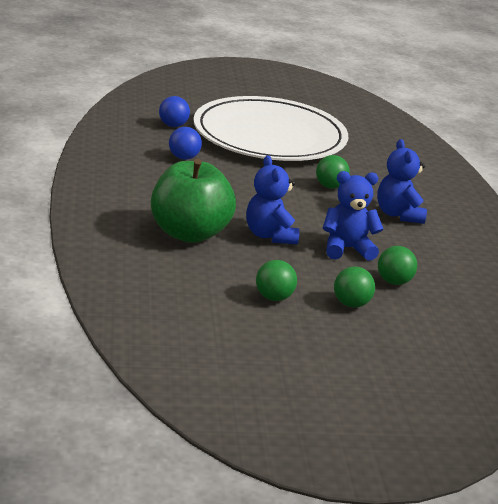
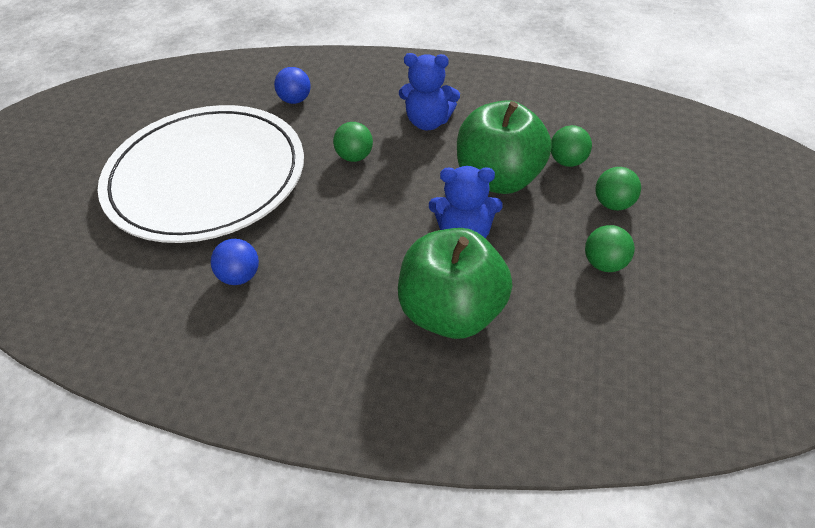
camera: 65 degrees left, 20 degrees up
blue ball [159,96,190,127] -> blue ball moved to [274,67,311,104]
blue teddy bear [323,171,384,261] -> green apple [457,100,552,194]

